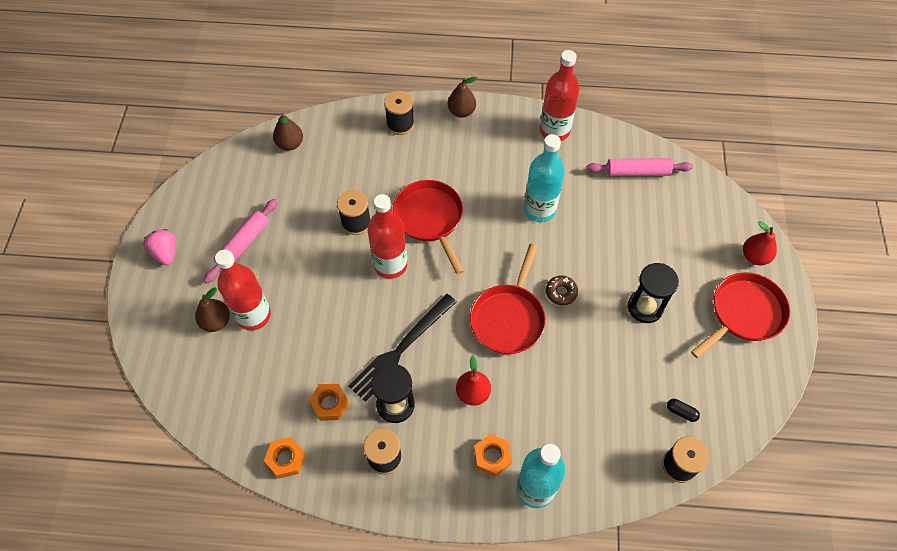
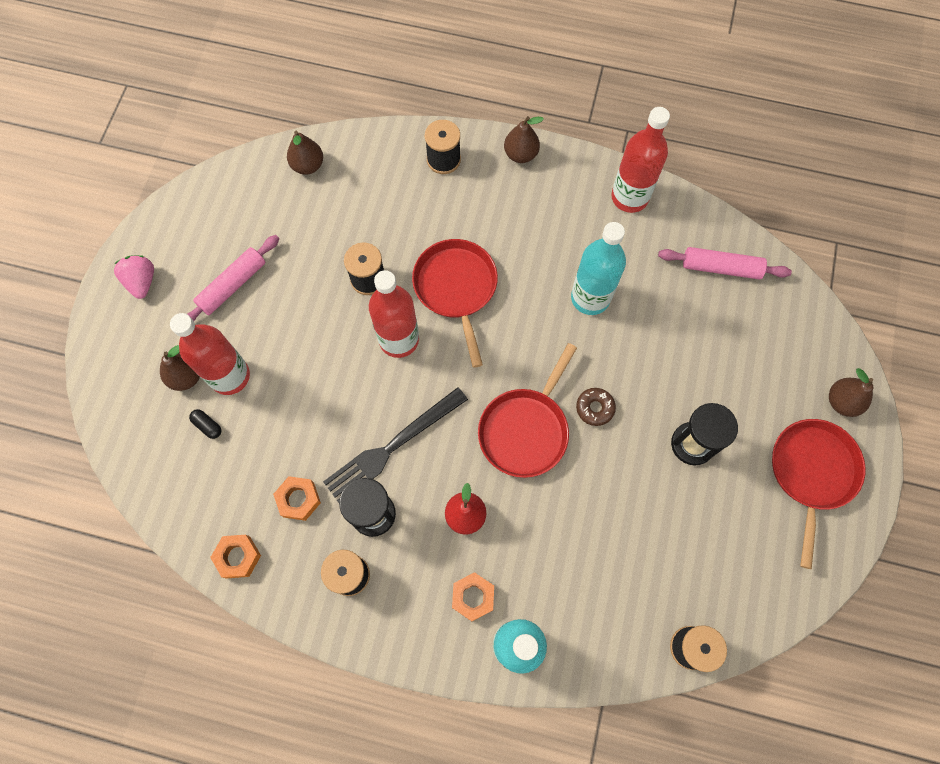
camera: 10 degrees right, 10 degrees up
black capsule [667,399,700,422] -> black capsule moved to [189,409,221,439]
red pan [691,272,790,358] -> red pan turned 45 degrees counterclockwise [772,419,866,569]
red pear [743,221,777,265] -> brown pear [829,368,873,417]

